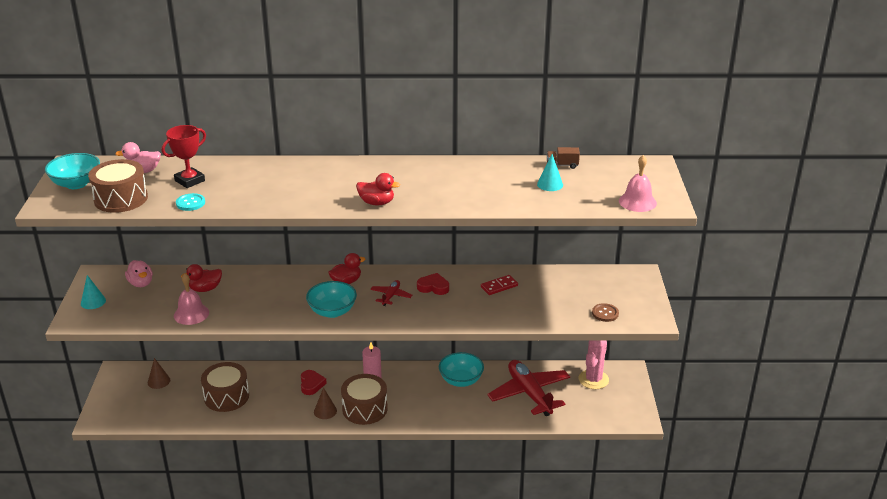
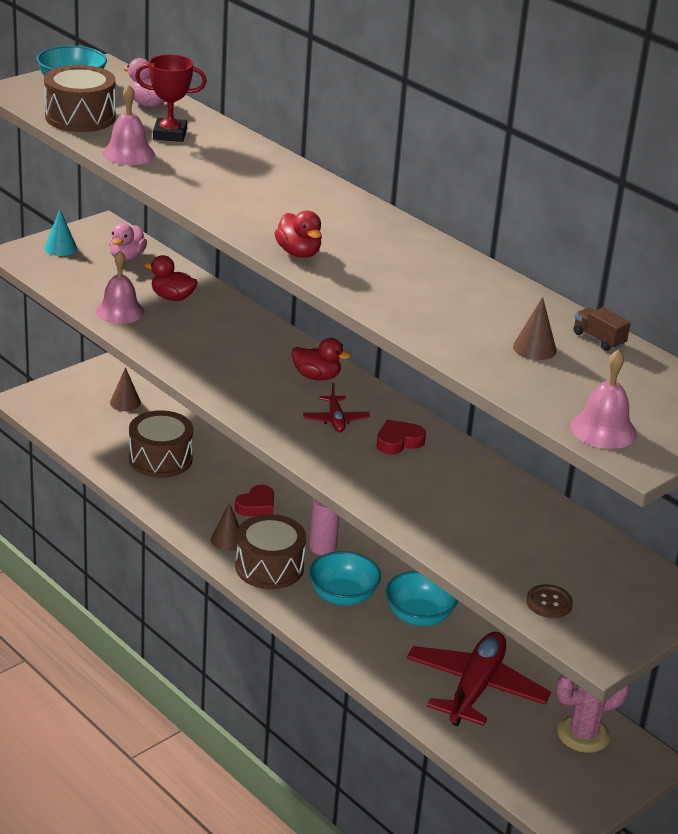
camera: 45 degrees right, 0 degrees up
turquoise button [176,193,205,211] -> pink bell [102,85,155,165]
turquoise bowl [306,281,357,318] -> turquoise bowl moved to [309,551,381,606]
red plane [370,280,412,306] -> red plane turned 105 degrees clockwise [303,383,370,432]
red heart [417,273,449,295] -> red heart turned 90 degrees counterclockwise [376,420,426,455]
red domino [481,275,518,295] -> none
turquoise cone [537,154,563,191] -> brown cone [513,297,557,360]

